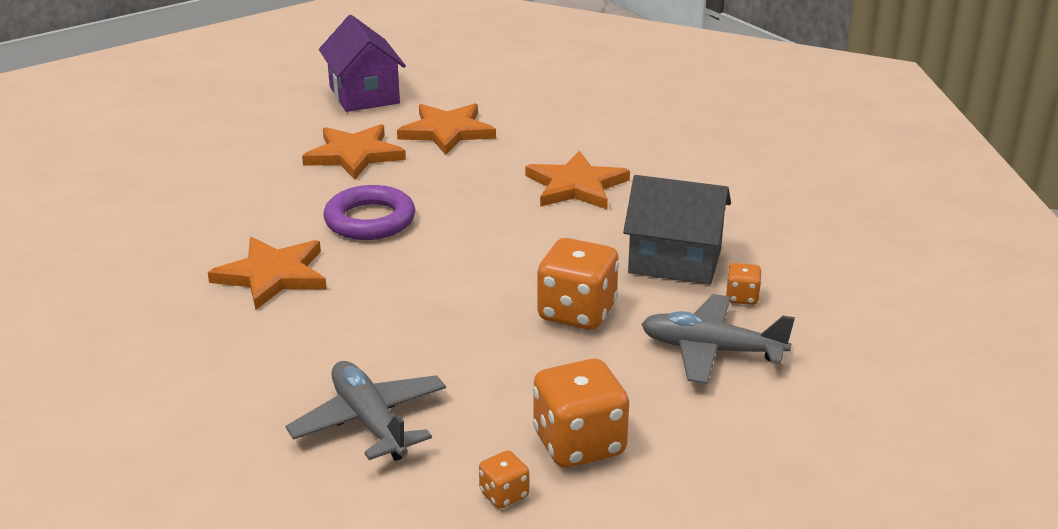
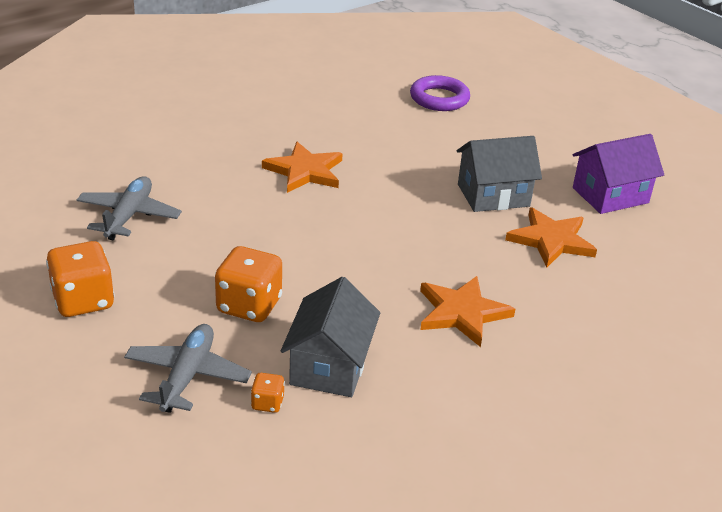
camera: 85 degrees right, 5 degrees up
grey plane [286,361,446,461] -> grey plane turned 45 degrees counterclockwise [77,176,182,240]
orange star [302,124,406,180] -> grey house [457,136,542,212]
purple ring [323,185,415,240] -> purple ring moved to [410,75,470,111]
orange dice [479,450,529,509] -> none

